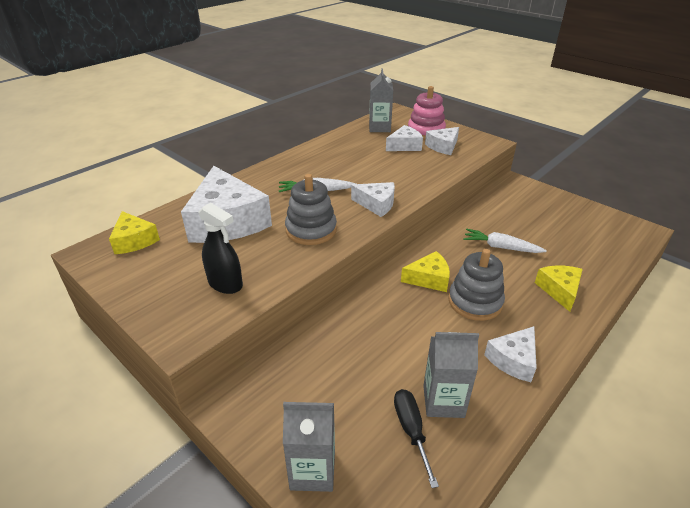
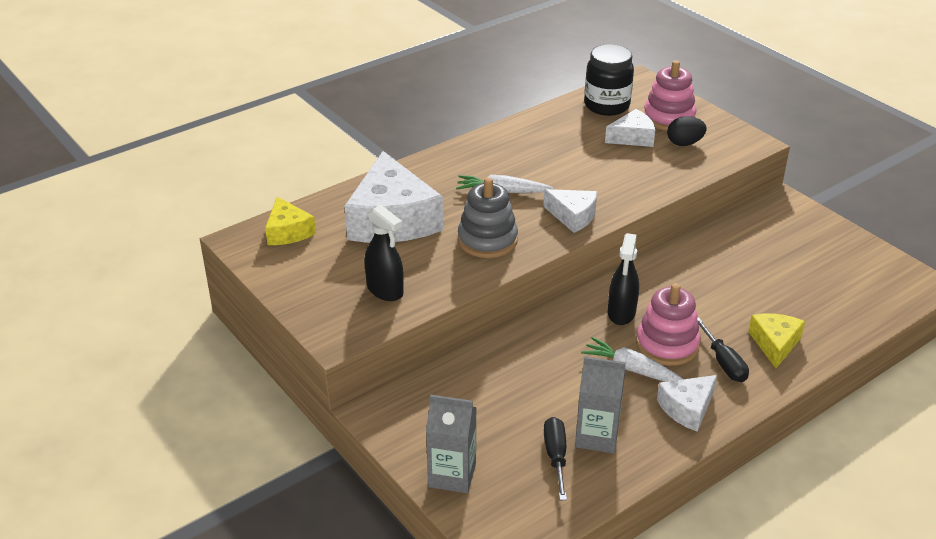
camera: 10 degrees right, 0 degrees up
grey carton [369,68,393,132] -> black jar [584,44,634,116]
yellow cheese [401,251,450,292] -> black spray bottle [608,233,639,325]
white cheese [425,127,459,155] -> black egg [667,116,707,146]
grey stacking toy [448,249,505,321] -> pink stacking toy [636,283,701,366]
white carrot [463,229,547,253] -> white carrot moved to [581,337,683,382]
none -> black screwdriver [697,317,749,382]

